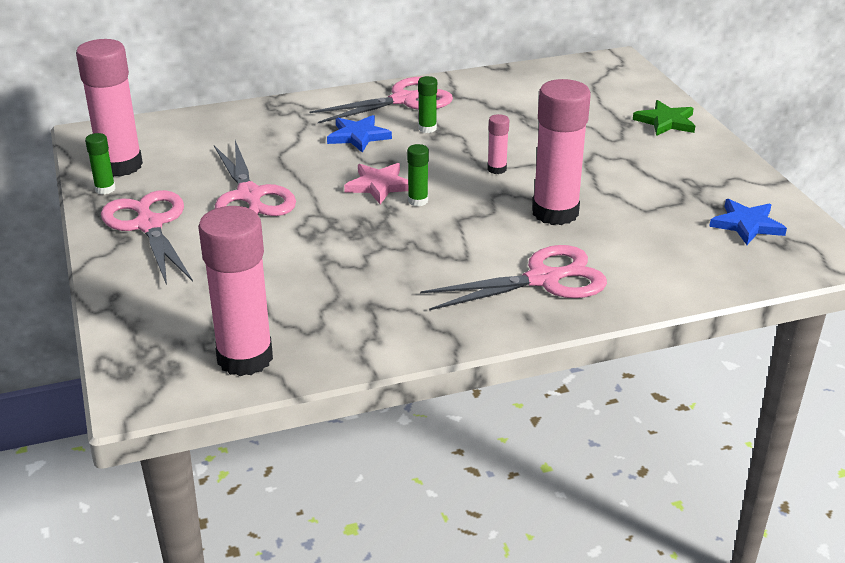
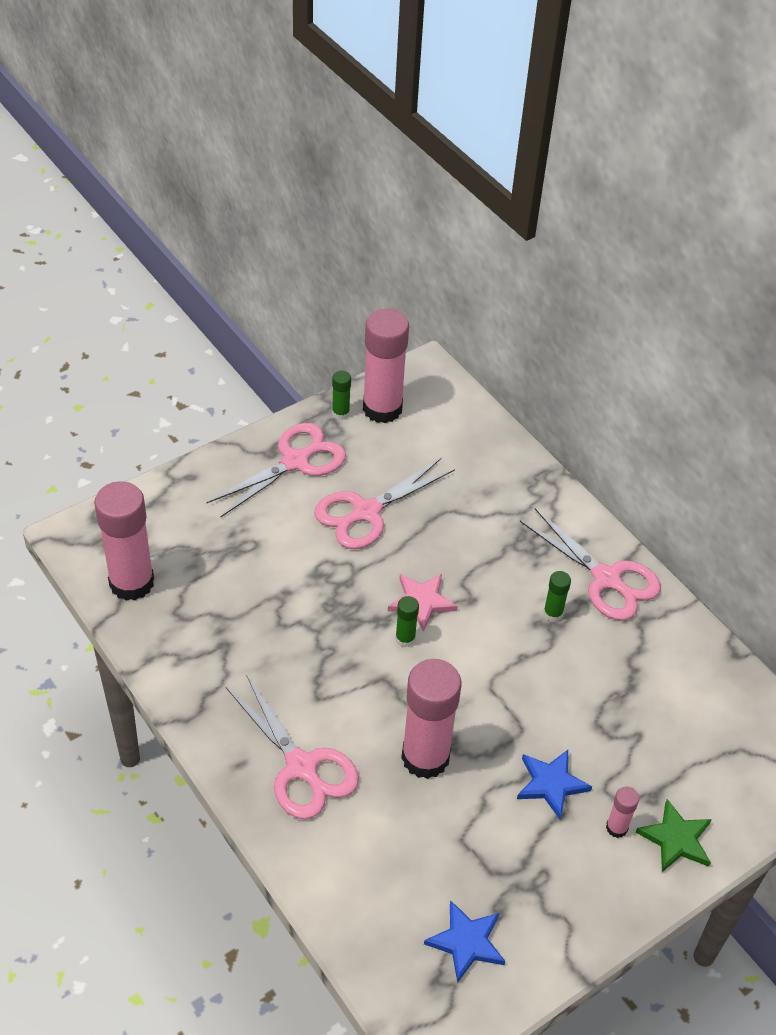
camera: 70 degrees right, 15 degrees up
blue star [327,115,392,153] -> blue star moved to [517,750,592,819]
pink glue stick [487,114,509,174] -> pink glue stick moved to [606,787,639,838]

